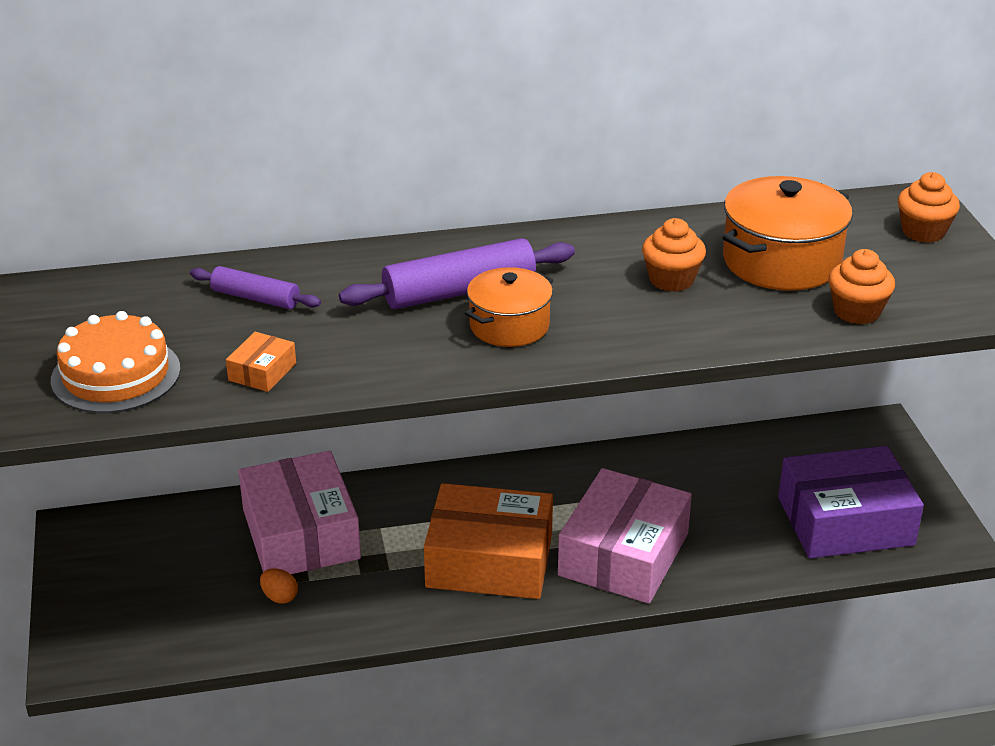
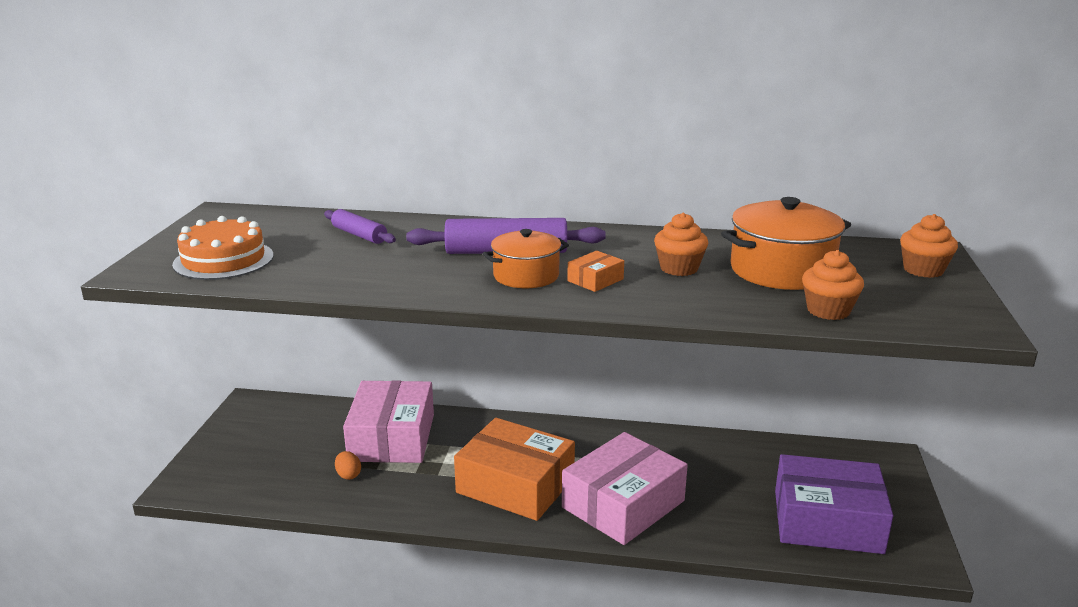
camera: 20 degrees right, 10 degrees down
orange box [226,332,296,392] -> orange box moved to [567,251,624,292]

